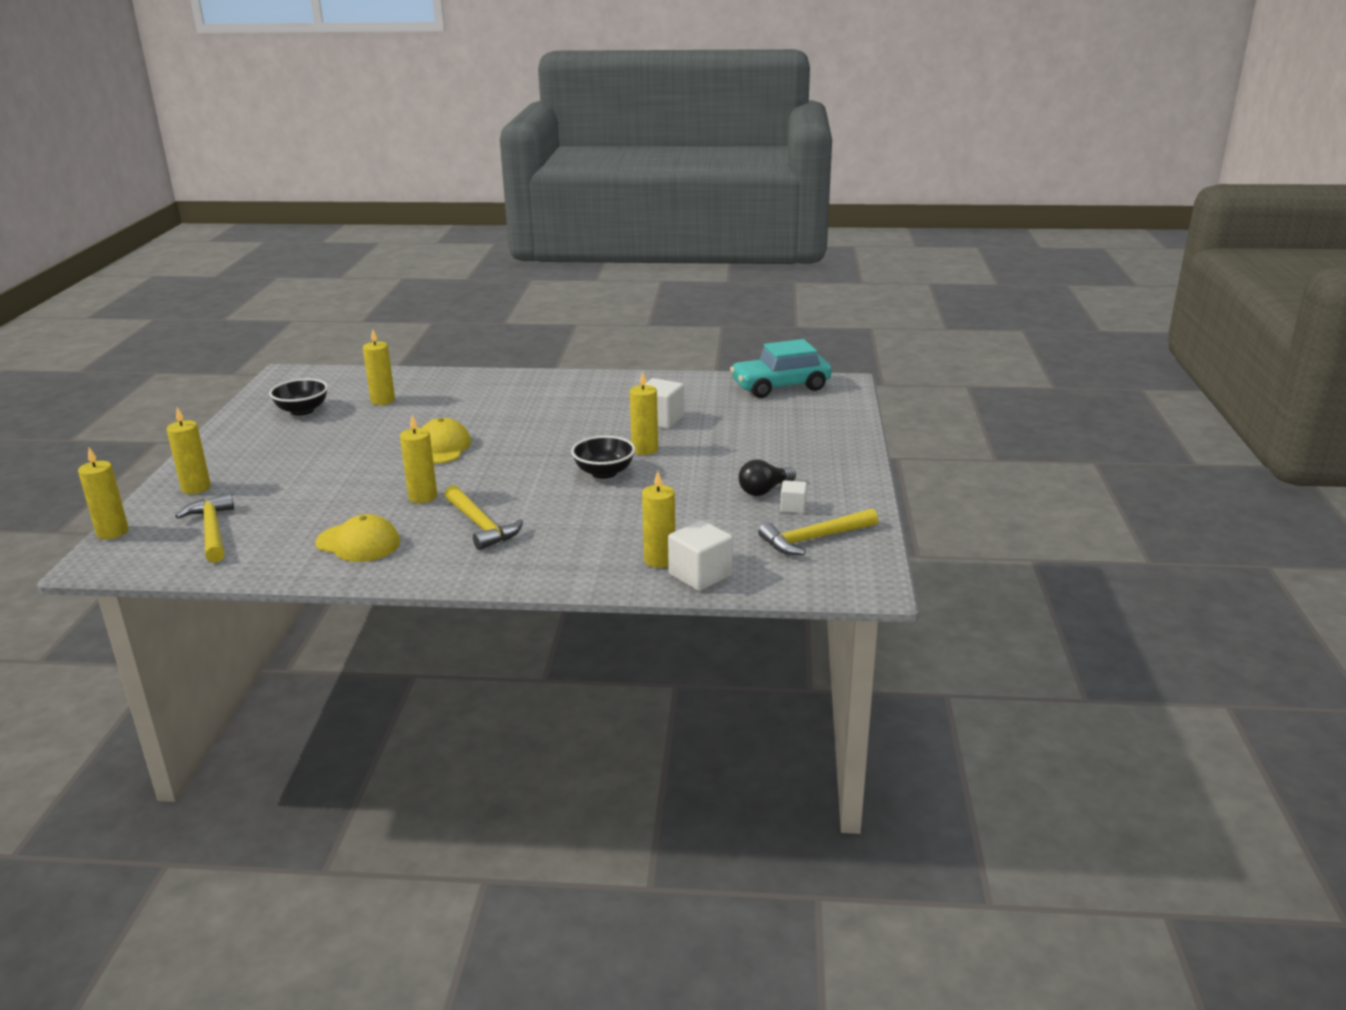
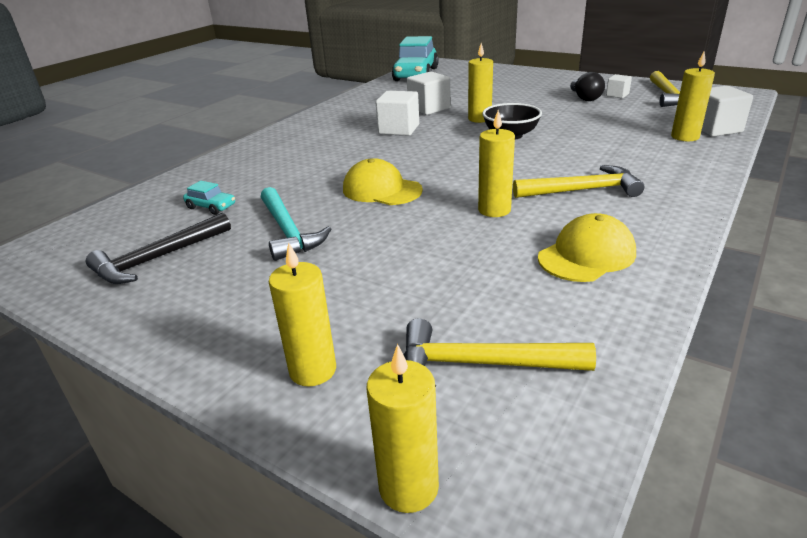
camera: 60 degrees left, 5 degrees up
black bowl [269,379,328,416] -> black hammer [86,213,231,284]
yellow candle [363,329,395,405] -> turquoise car [183,181,235,215]
none -> turquoise hammer [261,187,331,261]
none -> white cube [376,91,419,136]

